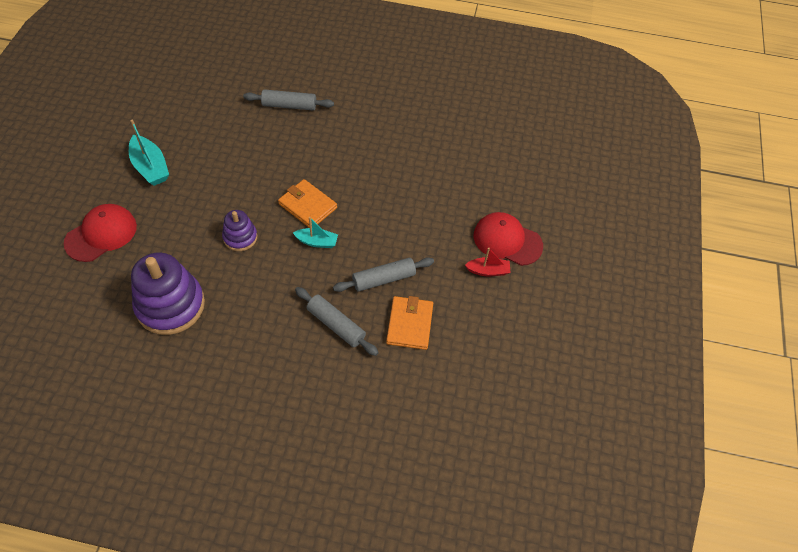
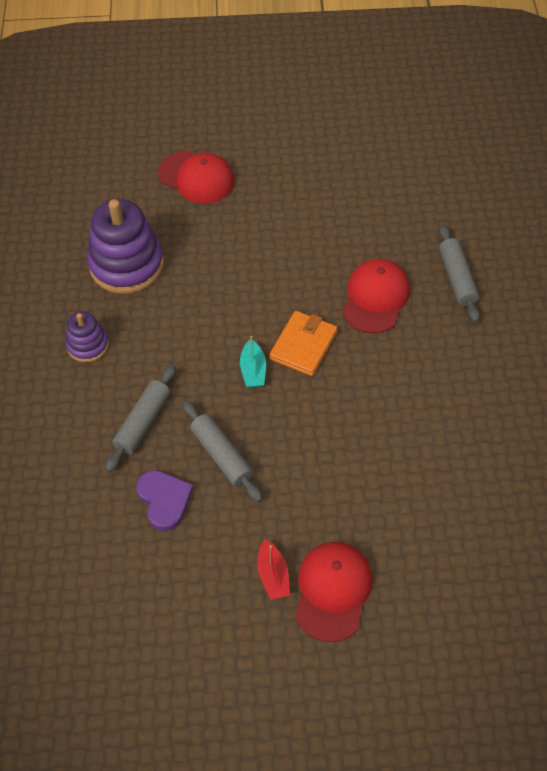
camera: 80 degrees right, 0 degrees up
turquoise boat [129,120,169,186] -> none
purple stacking toy [222,210,257,251] -> purple stacking toy moved to [65,311,109,362]
orange wallet [386,296,433,350] -> purple heart [136,470,194,531]
none -> red cap [343,259,410,334]

